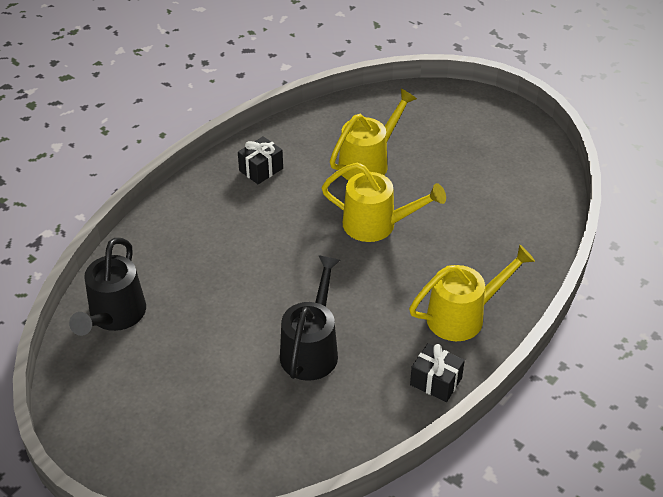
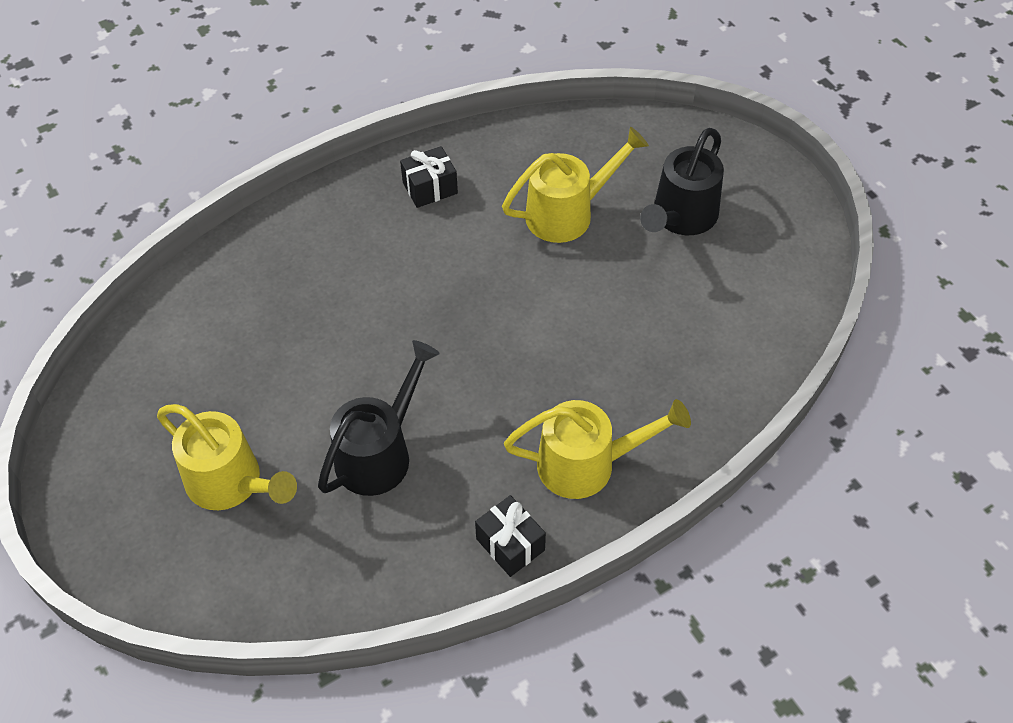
camera: 20 degrees right, 10 degrees up
black watering can [69,238,146,336] -> black watering can moved to [640,128,724,235]
yellow watering can [321,162,446,242] -> yellow watering can moved to [157,404,297,510]

